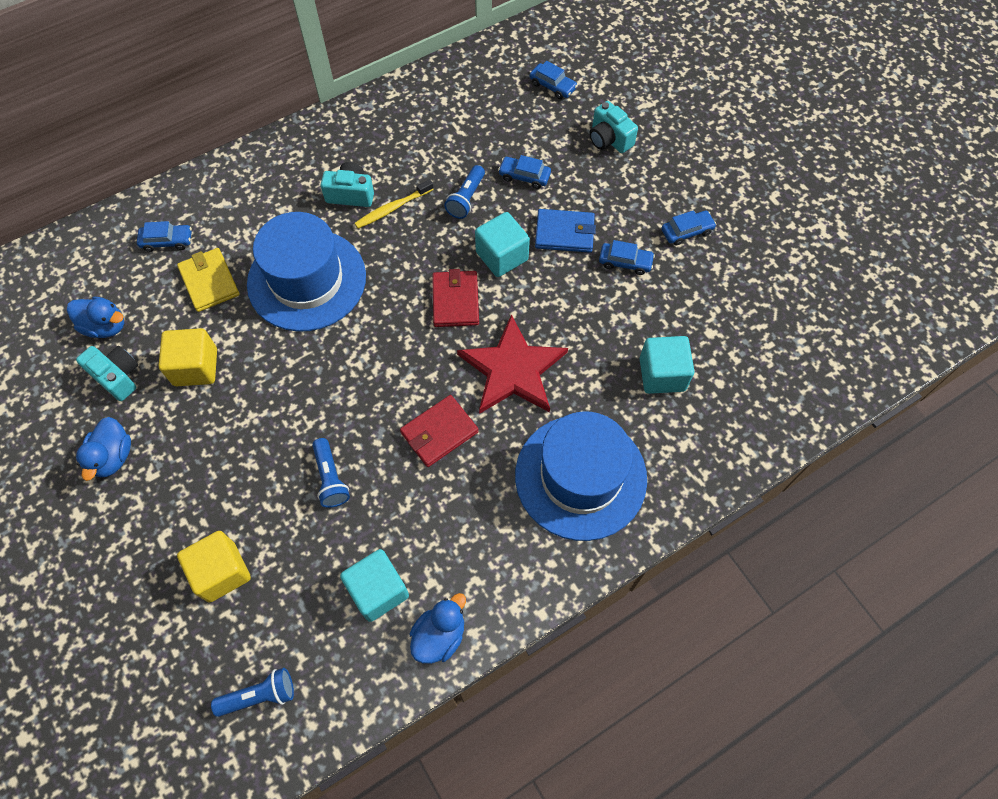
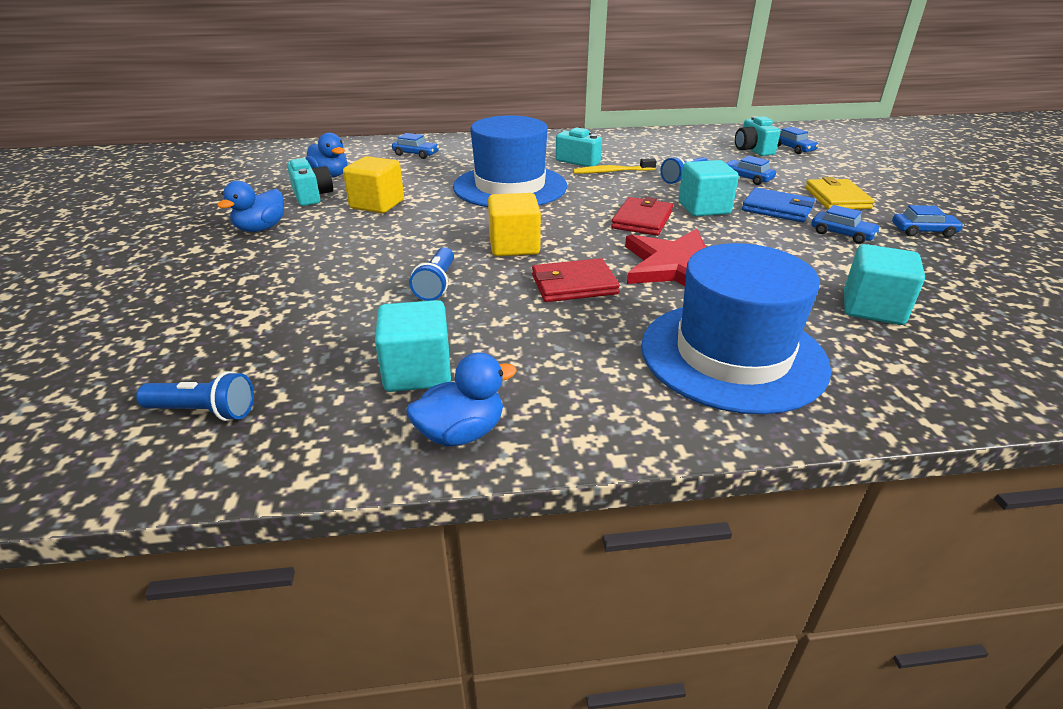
camera: 25 degrees right, 30 degrees down
yellow wallet [177,248,240,312] -> yellow wallet moved to [805,177,875,209]
yellow cube [177,531,251,603] -> yellow cube moved to [488,193,541,256]
turquoise camera [589,101,638,153] -> turquoise camera moved to [735,116,781,156]

